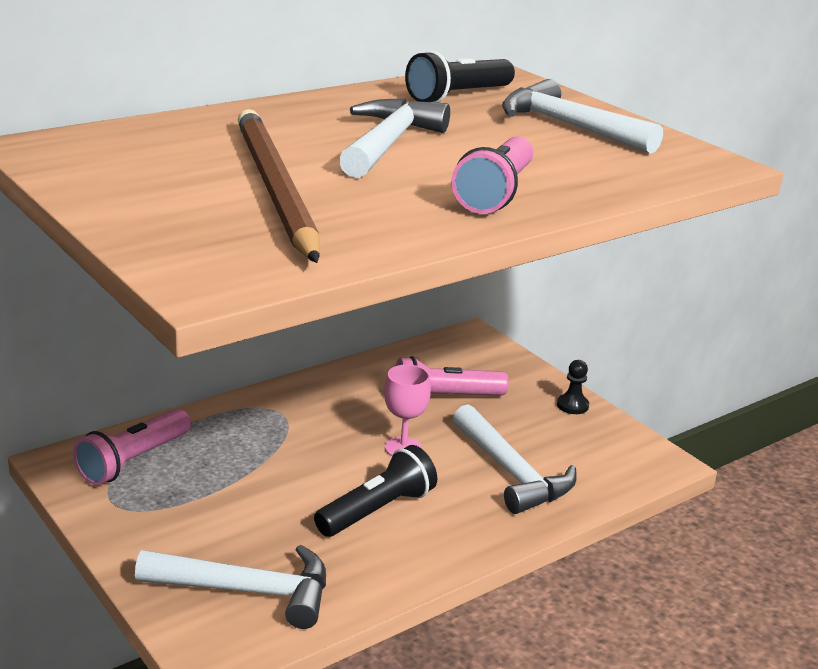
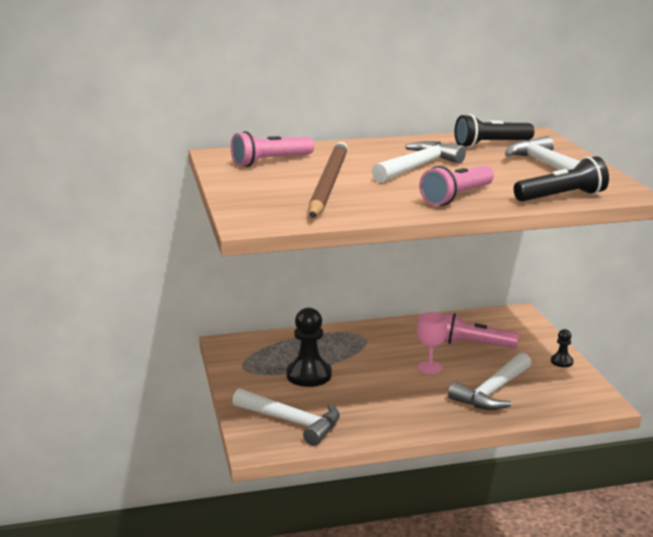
camera: 25 degrees right, 5 degrees down
pink flashlight [73,409,191,485] -> pink flashlight moved to [231,131,314,167]
black flashlight [314,445,437,537] -> black flashlight moved to [514,156,609,201]
white hammer [453,404,577,514] -> white hammer turned 45 degrees clockwise [448,353,531,410]
none -> black pawn [286,308,332,387]

